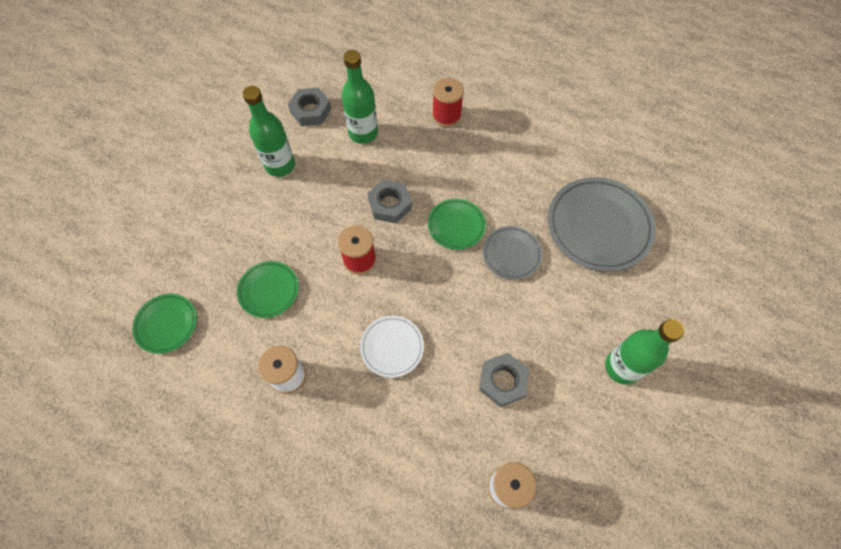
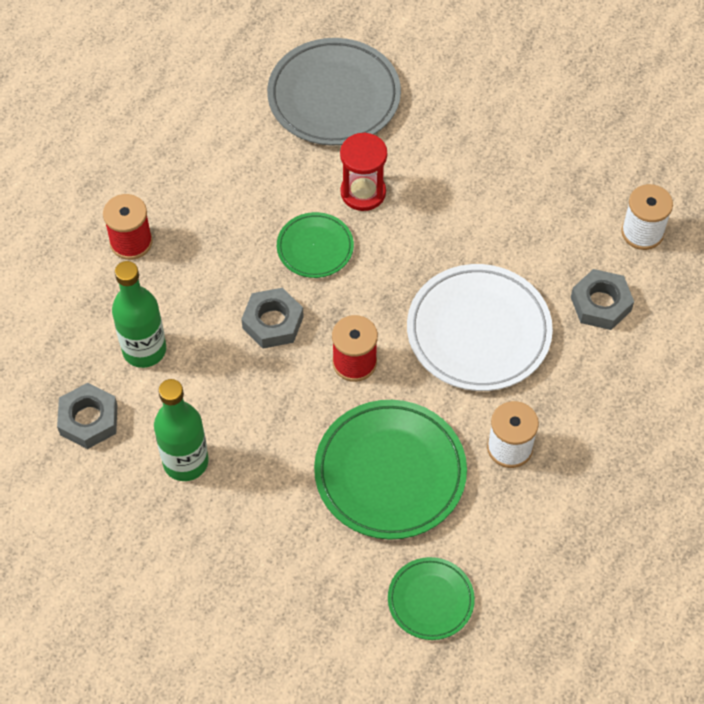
camera: 85 degrees left, 5 degrees down
green plate [237,261,299,318] -> green plate [314,400,467,540], size x1.82
white plate [360,316,424,378] -> white plate [407,264,553,391], size x1.82
grey nut [479,353,529,407] -> grey nut moved to [571,269,634,330]
grey plate [483,226,542,280] -> red hourglass [340,132,387,211]
green bottle [605,319,684,385] -> none

